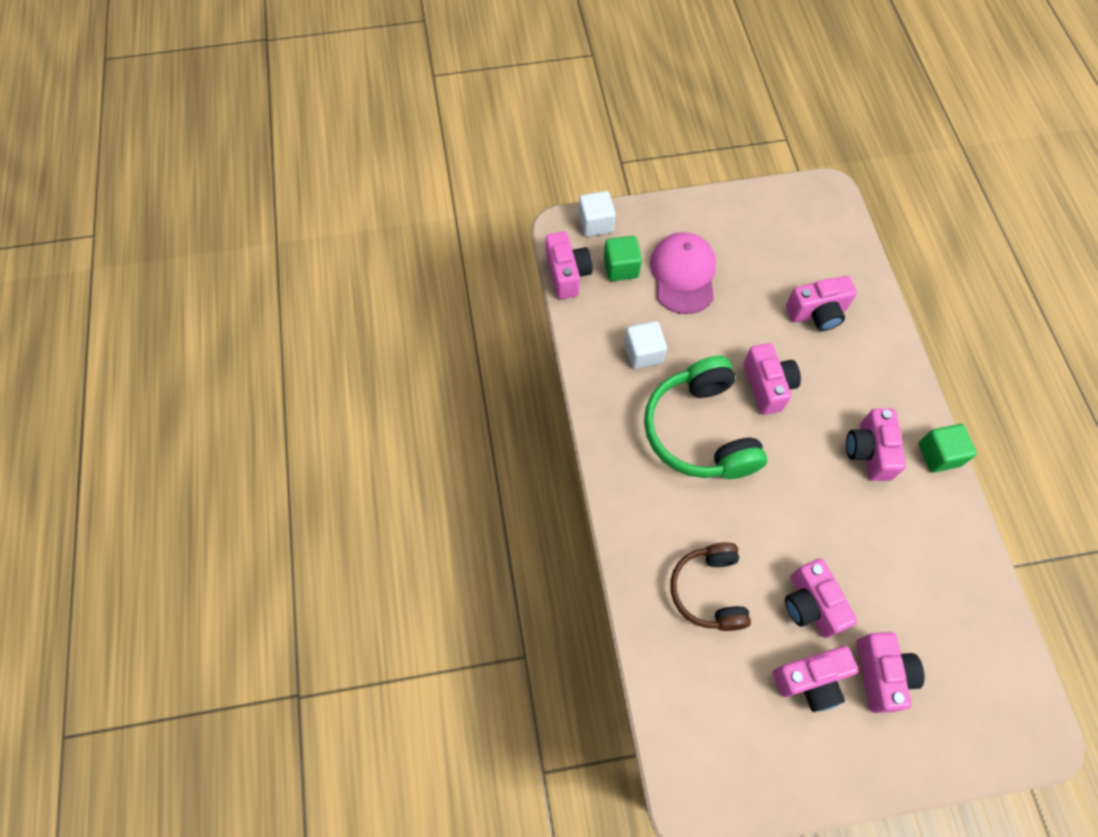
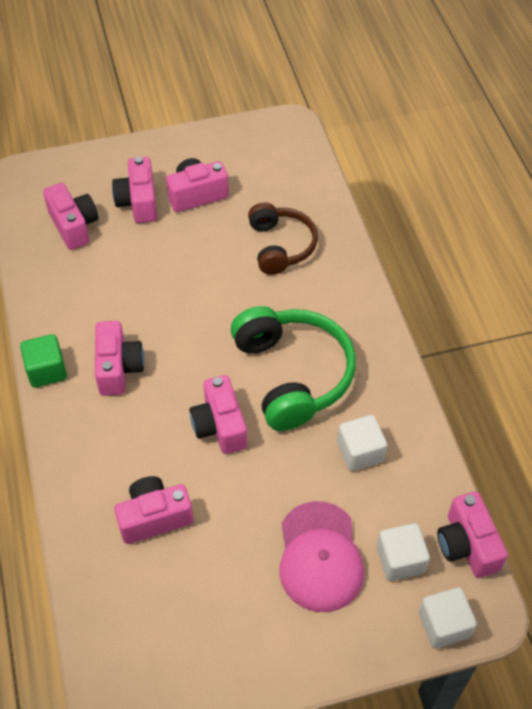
camera: 175 degrees right, 10 degrees down
green cube [604,236,642,281] -> white cube [377,523,430,581]
pink camera [785,559,857,638] -> pink camera moved to [43,183,98,250]

